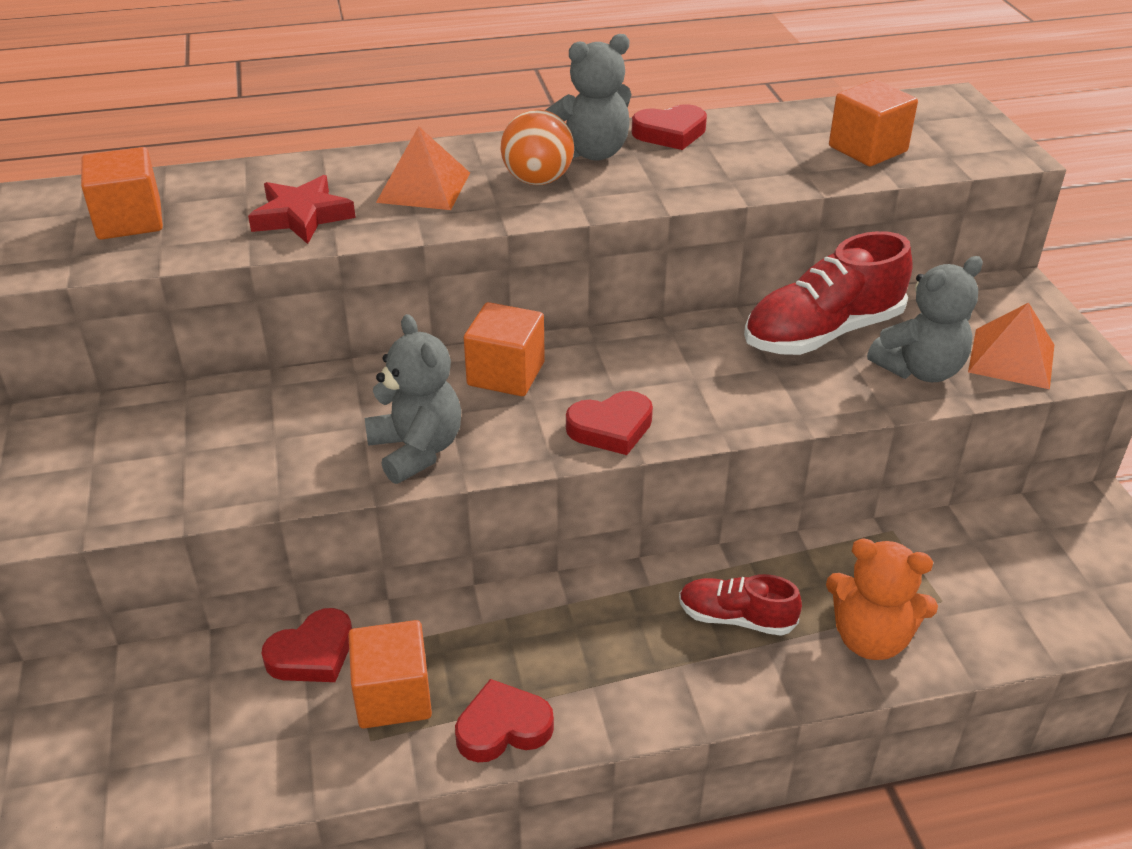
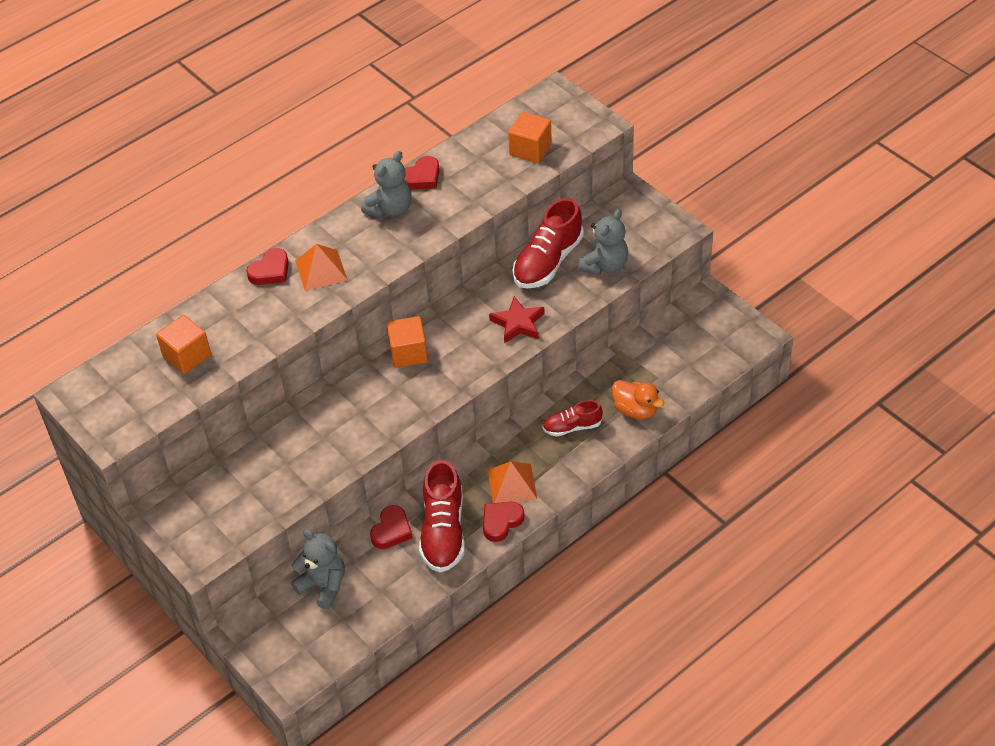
camera: 25 degrees left, 10 degrees up
red star [248,175,356,244] -> red star moved to [489,296,545,344]
orange cube [348,620,432,728] -> red shoe [419,460,465,572]
grey teddy bear [365,314,461,484] -> grey teddy bear moved to [291,529,345,610]
orange ball [501,109,574,185] -> none
red heart [566,391,653,455] -> red heart moved to [246,248,289,285]
orange teddy bear [826,538,938,660] -> orange duck [612,380,664,419]
orange pyramid [968,302,1054,389] -> orange pyramid moved to [488,461,537,503]

